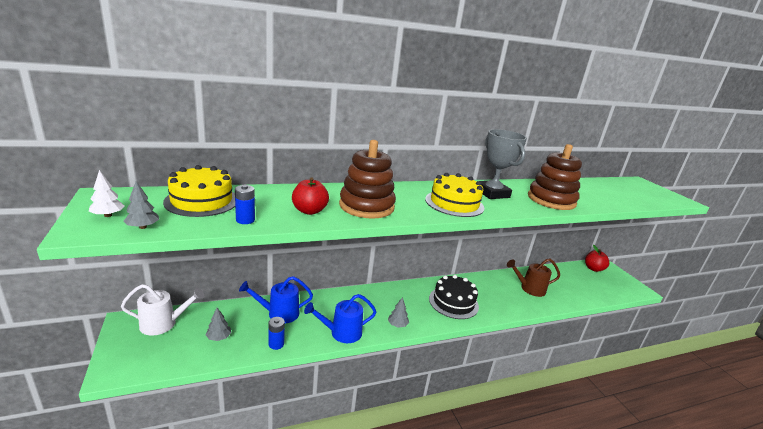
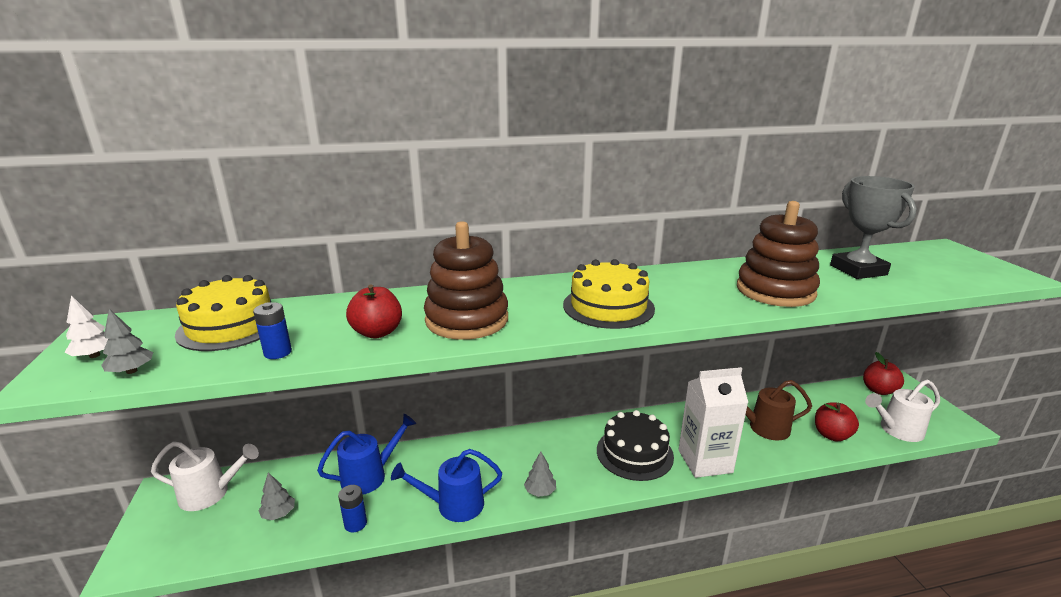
camera: 10 degrees right, 0 degrees up
blue watering can [239,276,313,324] -> blue watering can turned 150 degrees clockwise [317,414,416,495]
grey trophy [480,129,527,199] -> grey trophy moved to [830,176,917,279]
none -> white carton [679,367,748,478]
none -> red apple [815,402,859,442]
none -> white watering can [865,379,940,442]

